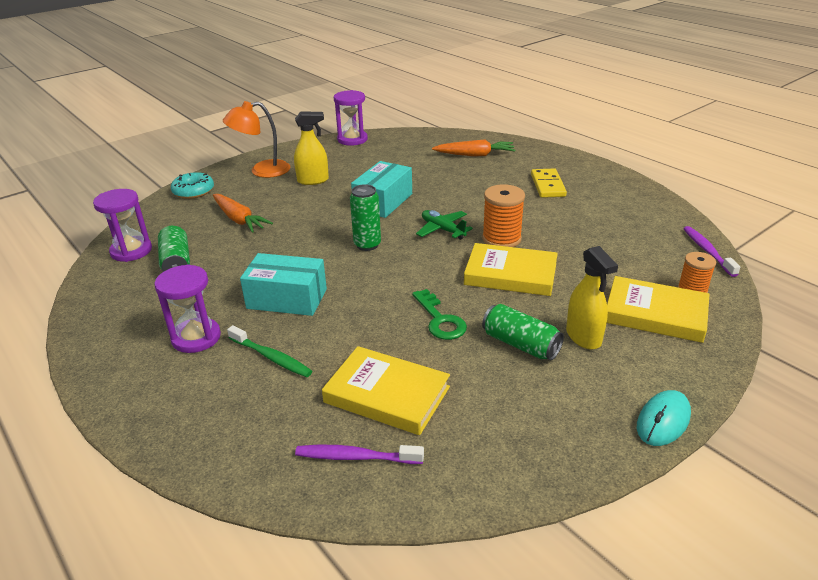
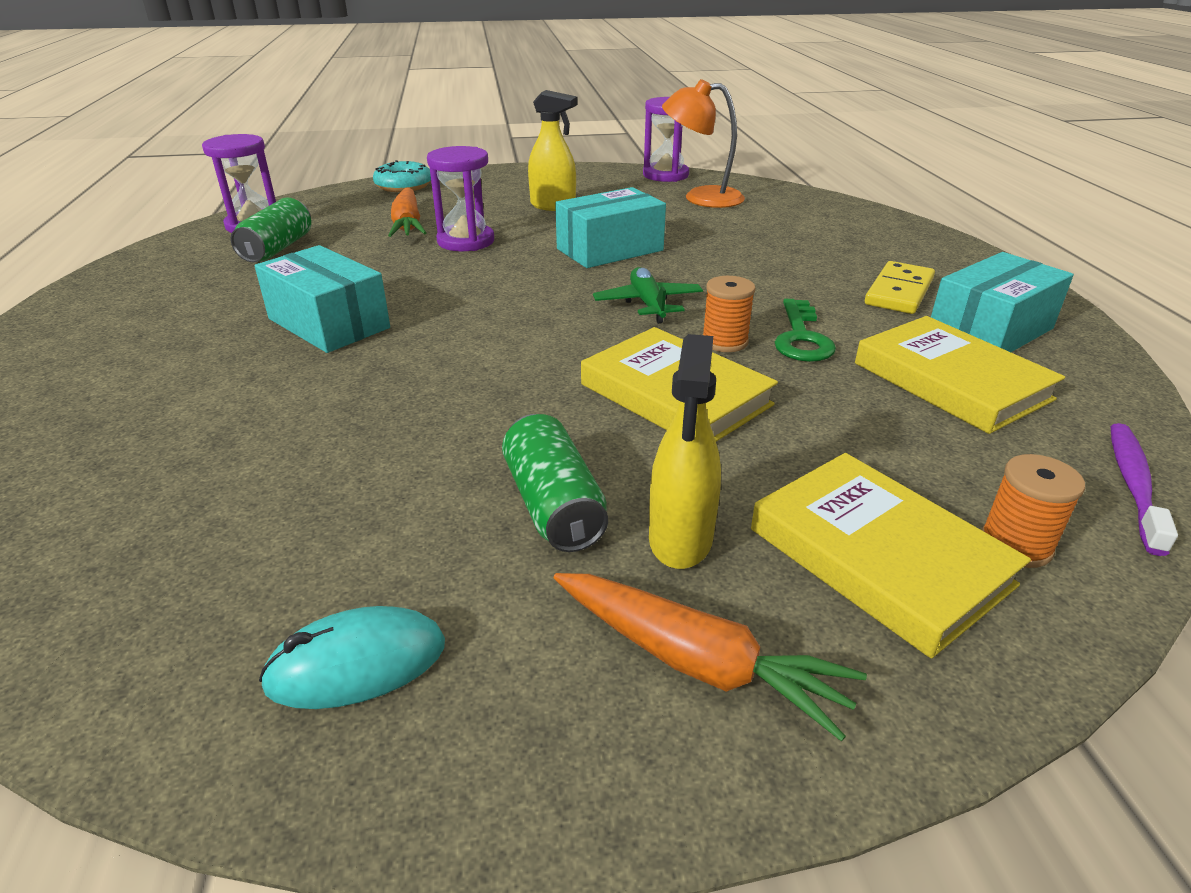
camera: 30 degrees right, 0 degrees up
purple hourglass [154,265,221,353] -> purple hourglass moved to [427,146,494,251]
orange lamp [223,101,290,178] -> orange lamp moved to [662,79,745,208]
green toothbrush [227,325,312,377] -> none
purple toothbrush [295,445,424,464] -> none
yellow book [322,346,450,435] -> yellow book moved to [855,316,1065,434]
green can [350,184,381,251] -> none
green key [412,289,467,340] -> green key moved to [775,299,836,362]
orange carrot [432,139,516,156] -> orange carrot moved to [554,573,867,741]
orange spool [482,184,525,247] -> orange spool [703,276,756,352], size x0.65
turquoise mouse [637,390,691,446] -> turquoise mouse moved to [259,606,445,709]
none -> turquoise box [931,252,1074,352]

